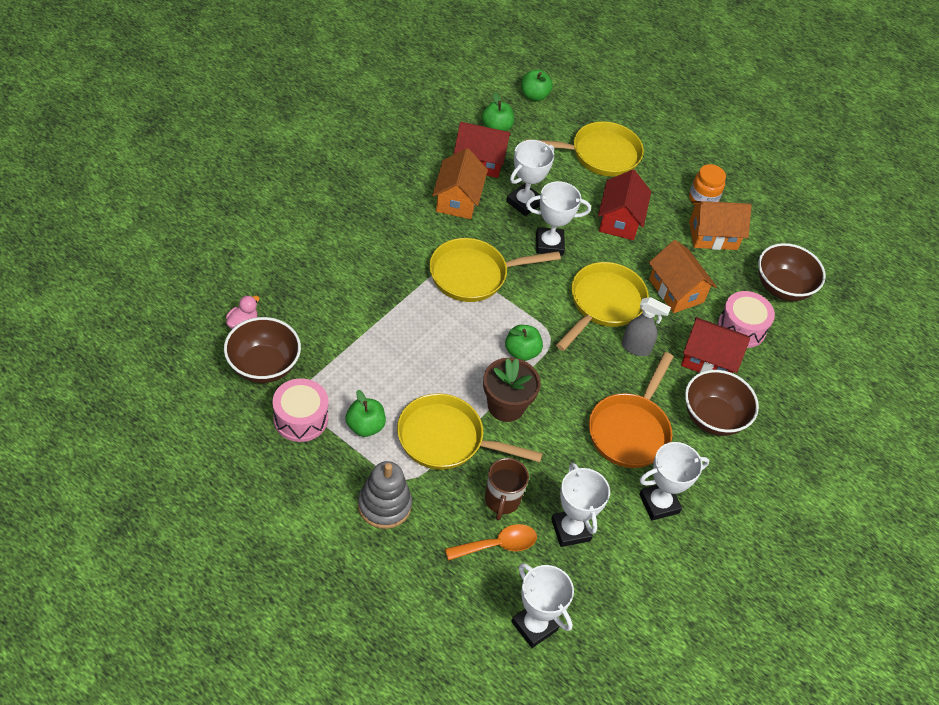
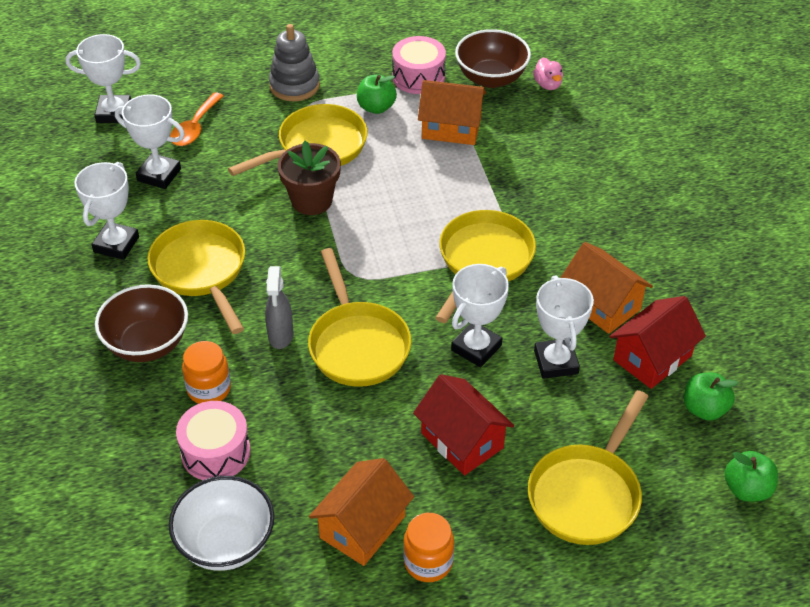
camera: 135 degrees right, 5 degrees down
brown mug [485,458,529,521] -> none
green apple [505,325,543,361] -> none
orange pan [589,352,673,468] -> yellow pan [147,220,245,334]
grey spray bottle [622,297,671,356] -> grey spray bottle turned 60 degrees counterclockwise [265,266,293,349]
orange house [649,240,717,313] -> orange house moved to [418,80,486,145]
red house [681,317,750,373] -> orange jar [182,341,231,404]
brown bowl [758,243,826,301] -> white bowl [169,476,274,571]

